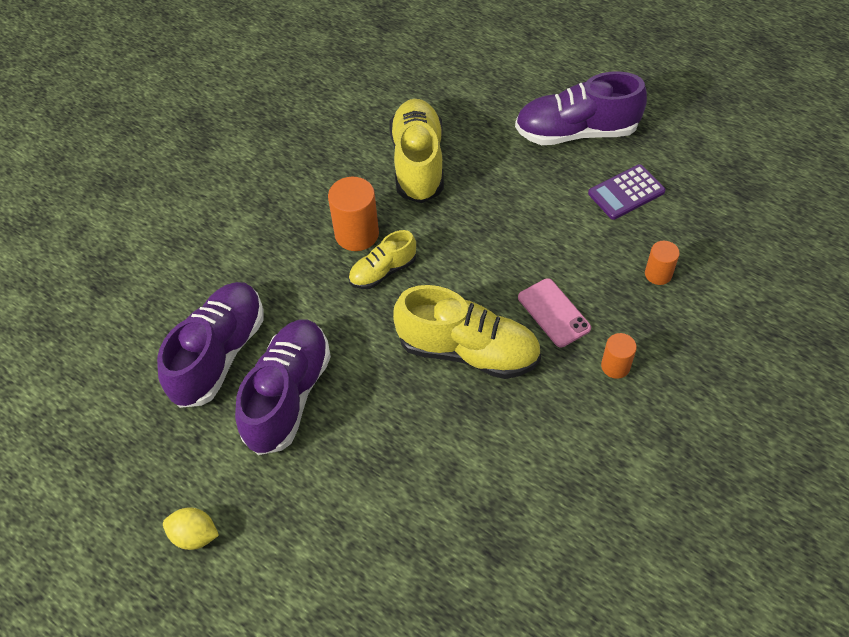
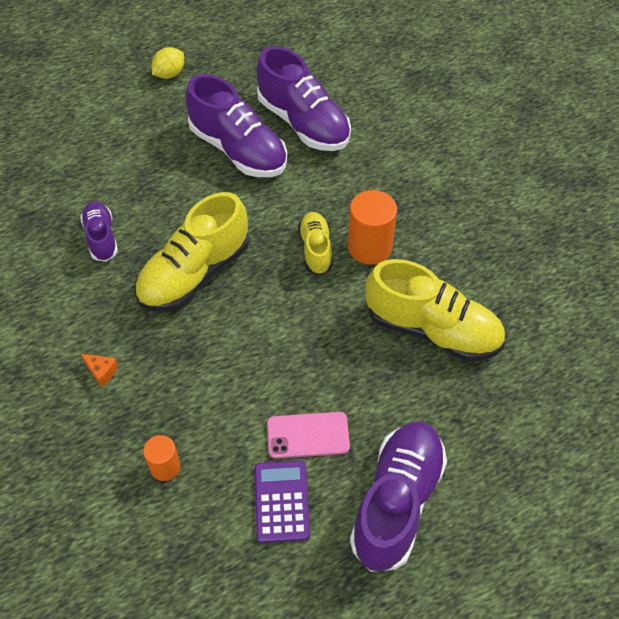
camera: 115 degrees right, 0 degrees up
pink phone [518,278,591,347] -> pink phone moved to [267,412,350,459]
orange cylinder [601,333,637,379] -> orange cheese [81,354,118,386]
none -> purple shoe [80,201,118,262]

